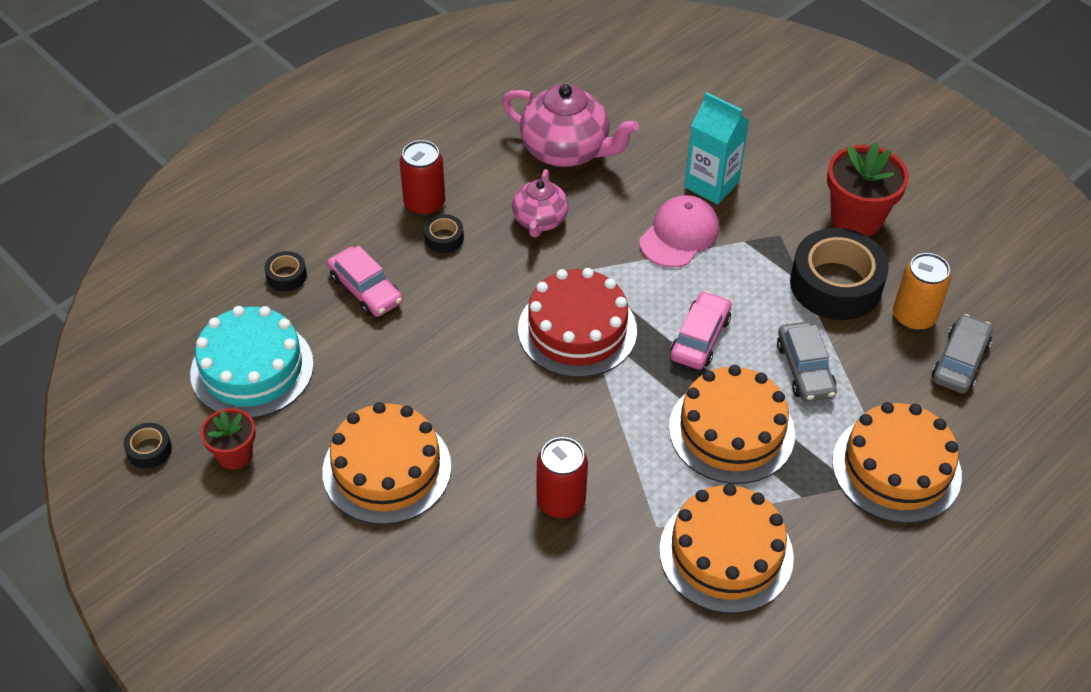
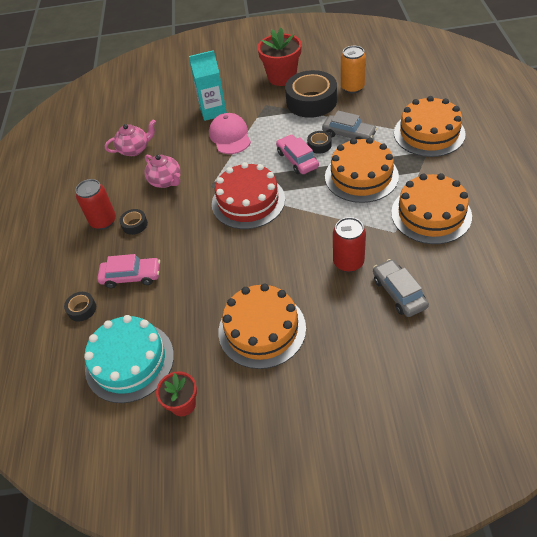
camera: 45 degrees left, 0 degrees up
black tape [123,423,172,469] -> black tape moved to [307,131,332,154]
pink teapot [502,84,639,167] -> pink teapot [105,119,156,156], size x0.61
grey car [932,314,992,394] -> grey car moved to [373,259,429,317]

